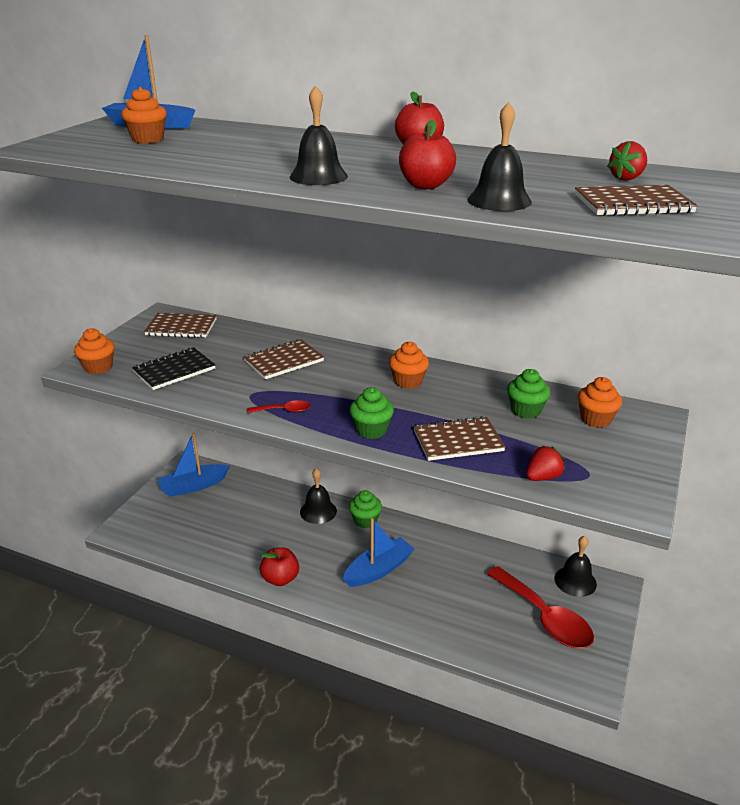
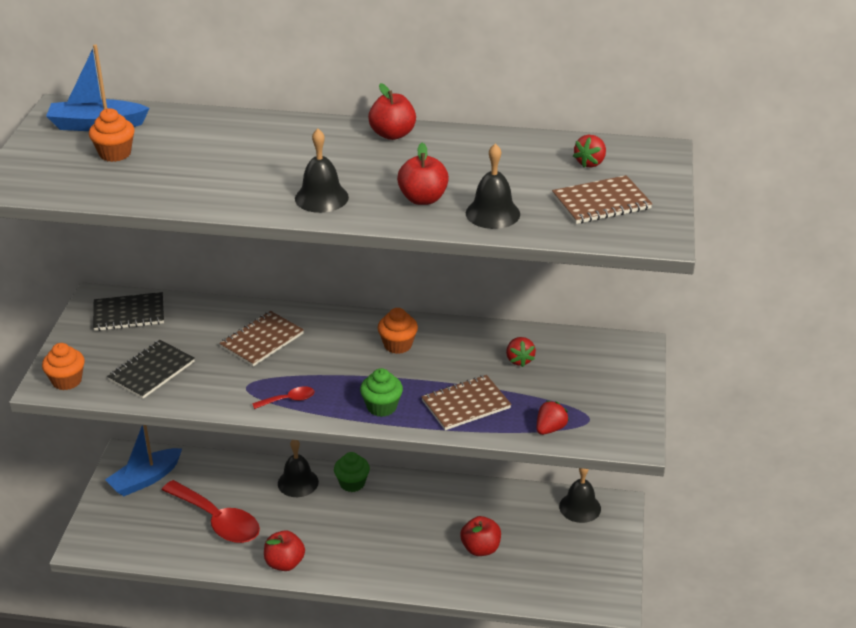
camera: 15 degrees left, 5 degrees up
brown notebook [144,313,217,338] -> black notebook [93,292,164,331]
blue boat [343,518,414,587] -> none
red spoon [487,566,594,648] -> red spoon moved to [162,480,260,543]
green cupcake [507,369,550,419] -> red strawberry [506,337,536,367]
orange cupcake [577,377,622,428] -> none
none -> red apple [460,516,501,556]

